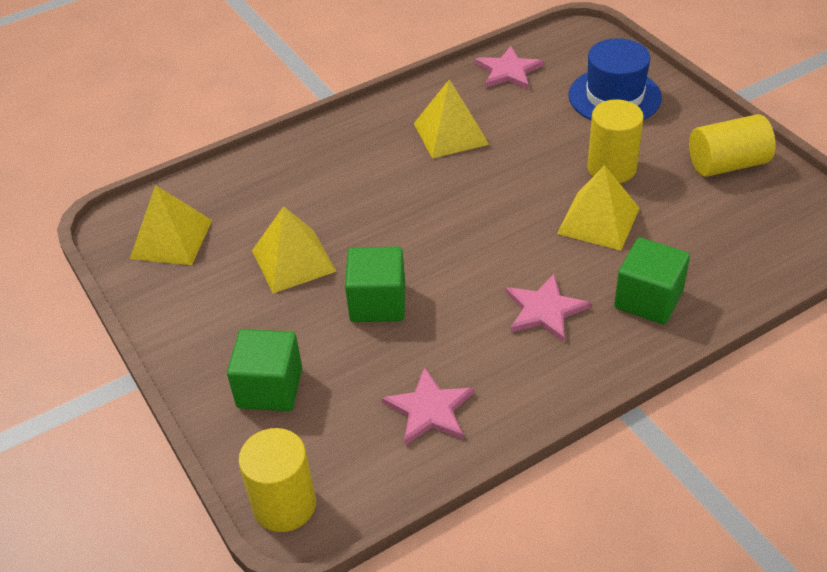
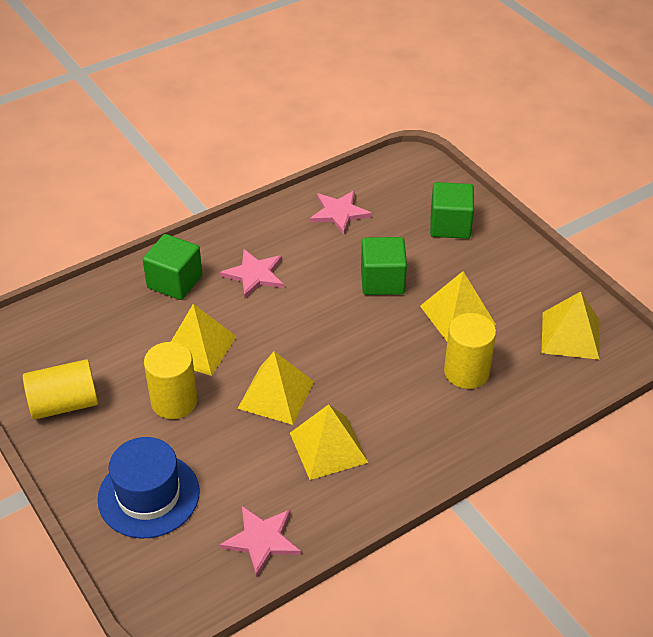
camera: 175 degrees right, 0 degrees up
yellow cylinder [238,428,316,532] -> yellow cylinder moved to [444,313,496,389]
none -> yellow pyramid [237,351,314,425]

